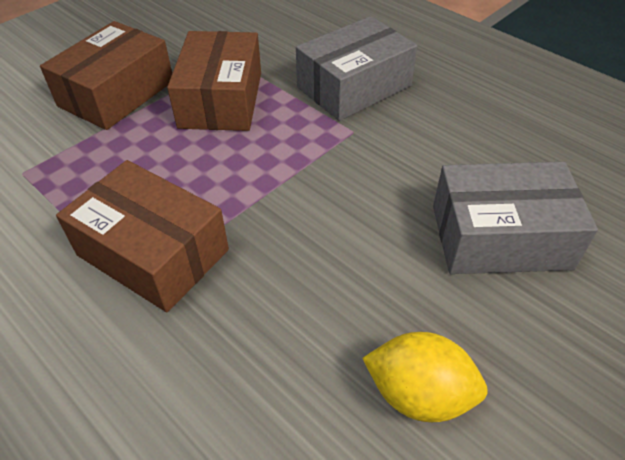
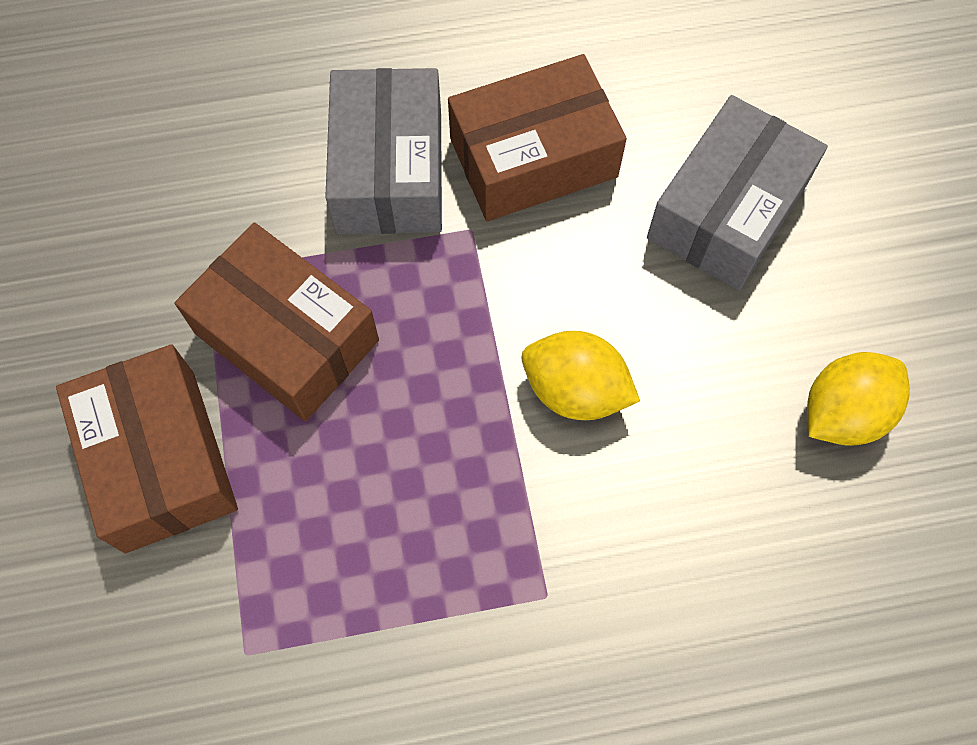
camera: 55 degrees left, 20 degrees up
brown box [56,160,229,312] -> brown box moved to [448,54,627,221]
none -> yellow lemon [522,331,640,420]

